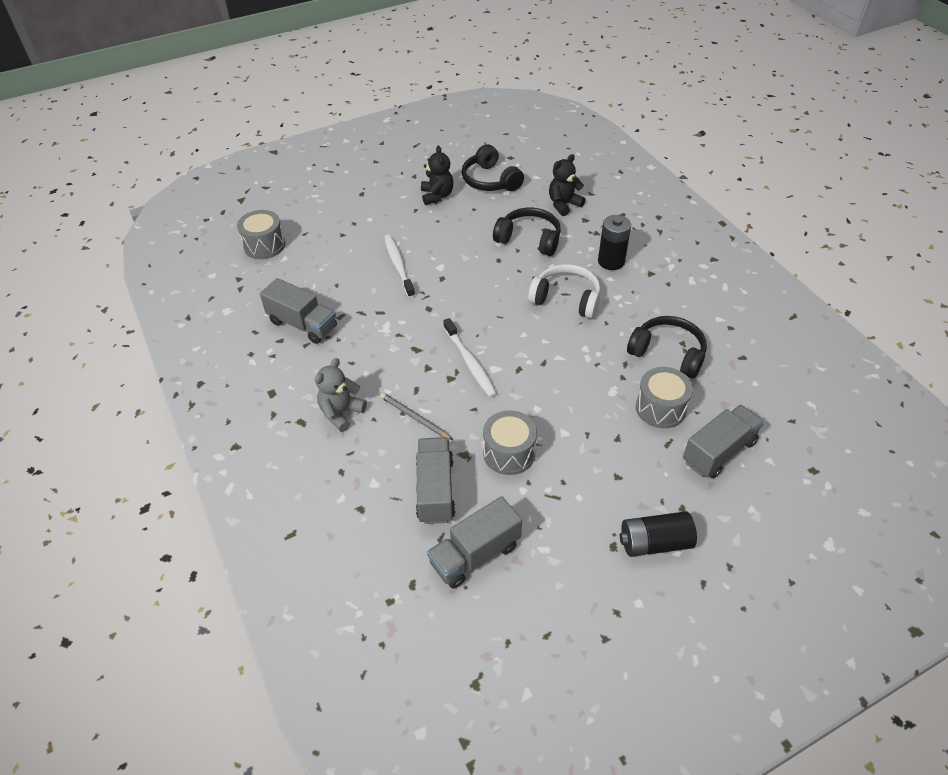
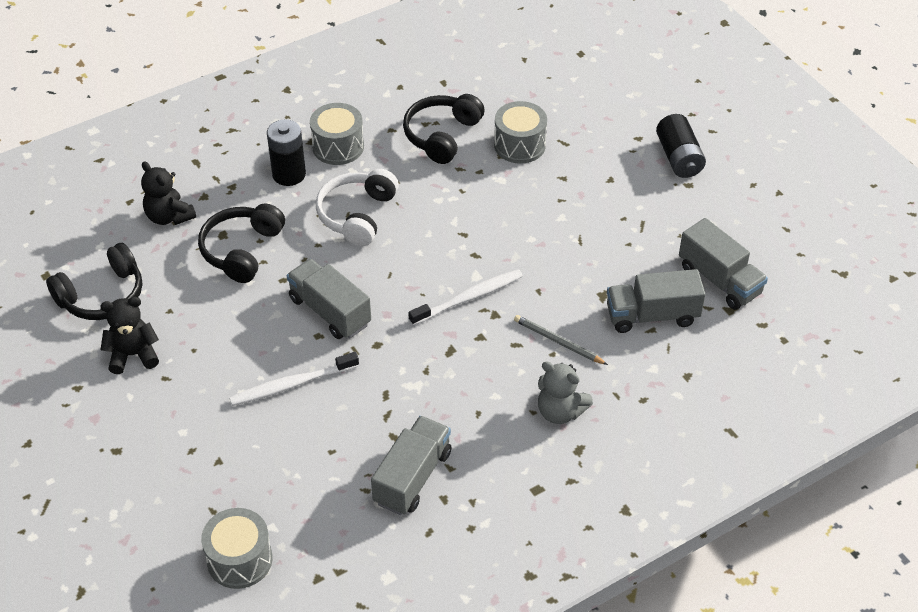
camera: 95 degrees left, 0 degrees up
grey pencil [380,393,453,440] -> grey pencil turned 90 degrees clockwise [514,315,608,365]
grey drum [483,410,537,475] -> grey drum moved to [310,103,364,165]
grey truck [683,405,764,479] -> grey truck moved to [287,259,371,339]

